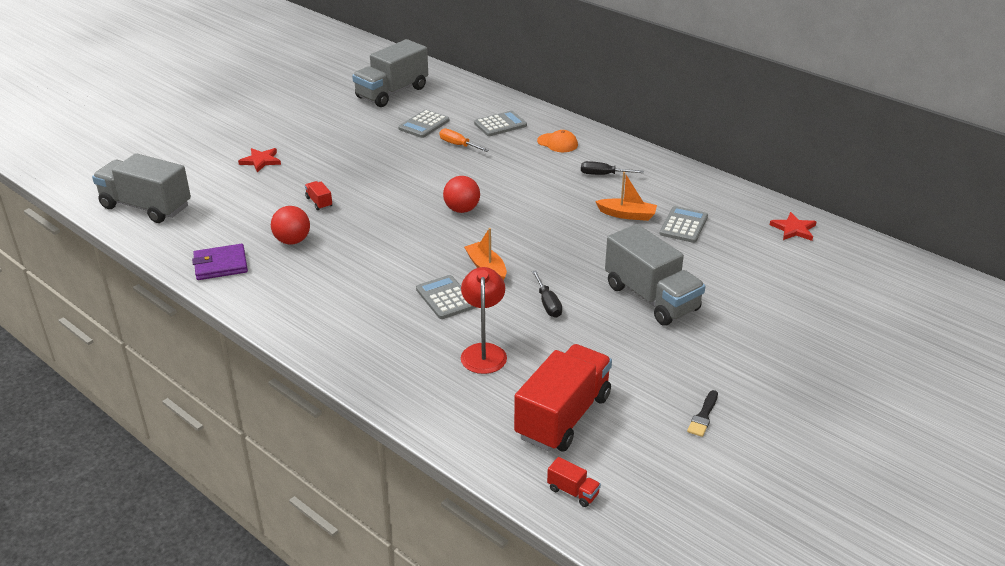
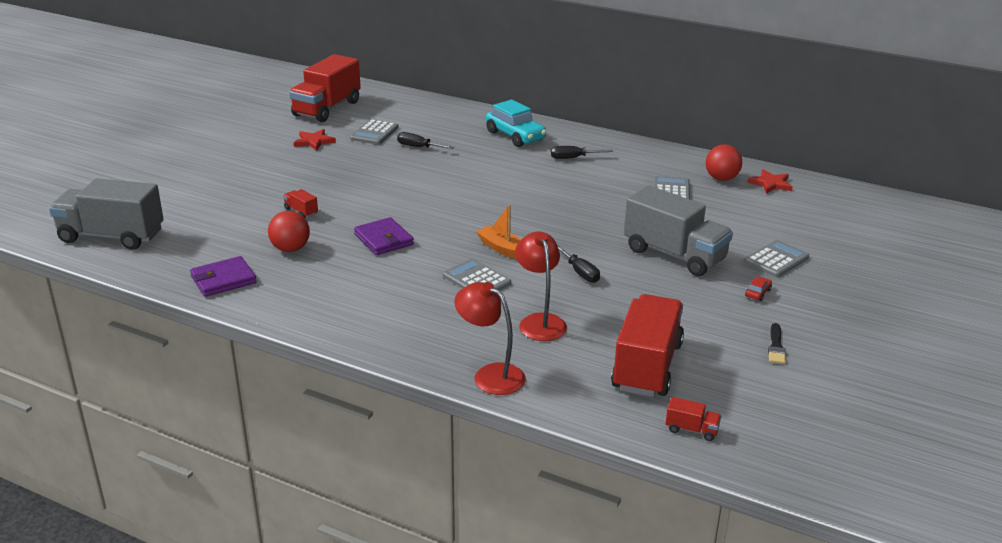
camera: 15 degrees left, 5 degrees down
red star [238,148,281,172] -> red star moved to [294,129,336,151]
grey truck [352,39,428,107] -> red truck [289,54,361,122]
orange screwdriver [439,128,489,152] -> black screwdriver [397,132,454,149]
red ball [443,176,480,213] -> red ball moved to [706,144,742,181]
grey calculator [474,111,527,136] -> grey calculator moved to [744,240,809,277]
orange cap [537,130,578,152] -> turquoise car [486,100,547,147]
orange boat [595,172,657,221] -> none
none -> purple wallet [354,217,414,255]
none -> red lamp [454,282,526,395]
none -> red car [745,277,772,301]

